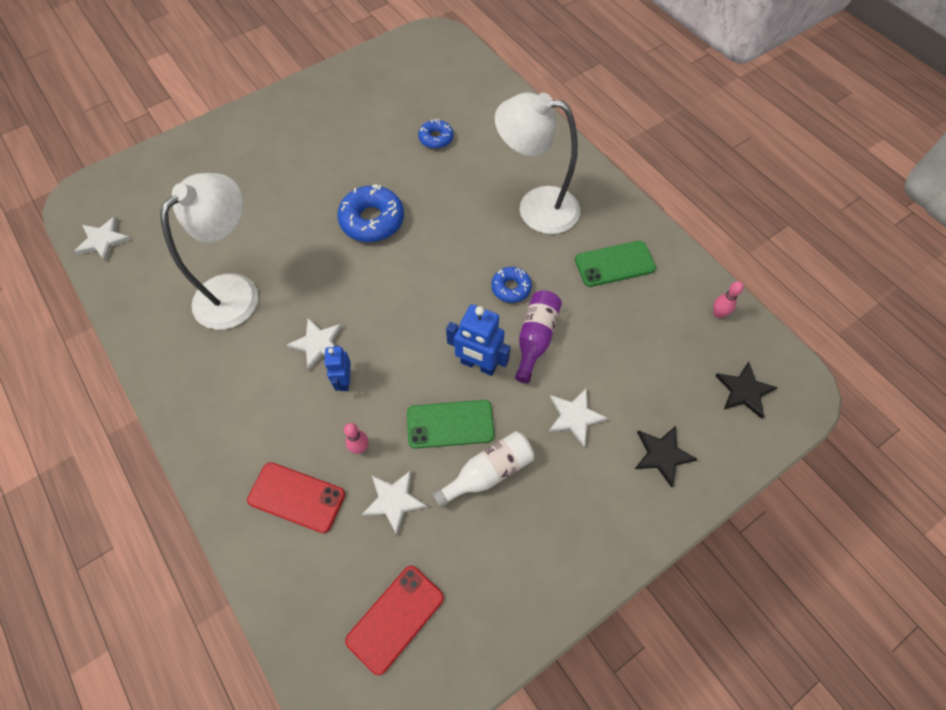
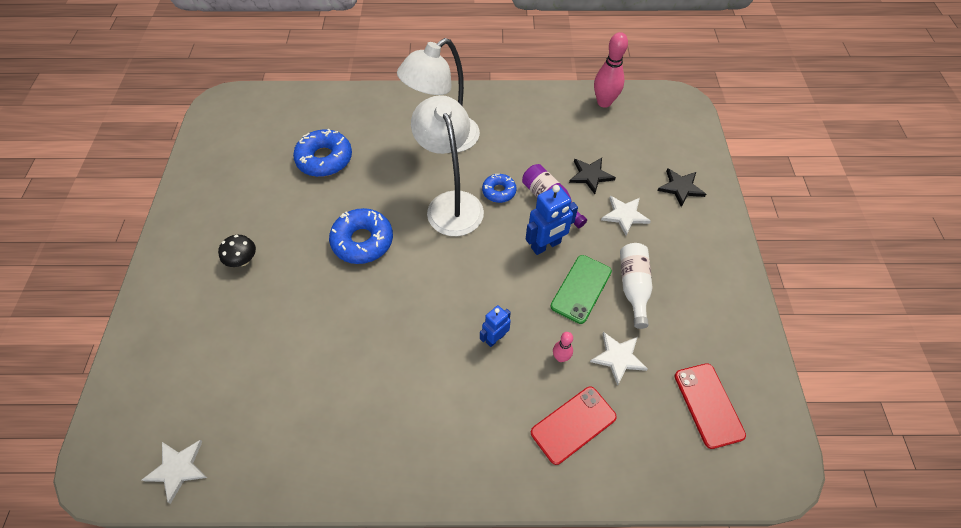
camera: 55 degrees left, 5 degrees down
white lamp [160,173,258,330] -> white lamp moved to [411,95,484,236]
white star [287,318,343,371] -> none
blue robot [324,346,351,391] -> blue robot turned 105 degrees clockwise [480,305,511,347]
blue donut [418,119,454,149] -> blue donut [293,128,352,177], size x1.73
green phone [575,241,656,287] -> none
pink bowling pin [713,281,744,318] -> pink bowling pin [594,32,628,108], size x1.92
black star [715,362,778,419] -> black star moved to [569,158,616,194]
none -> black mushroom [218,235,256,267]

